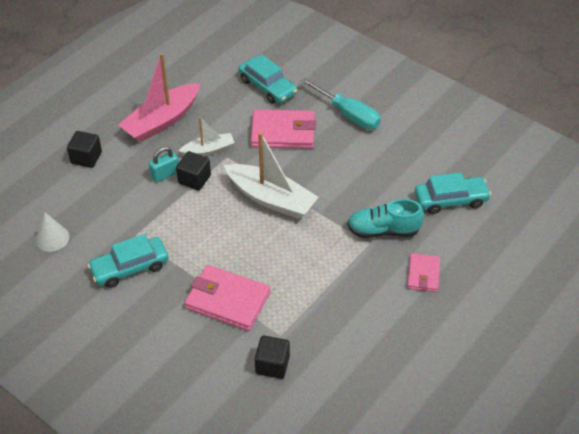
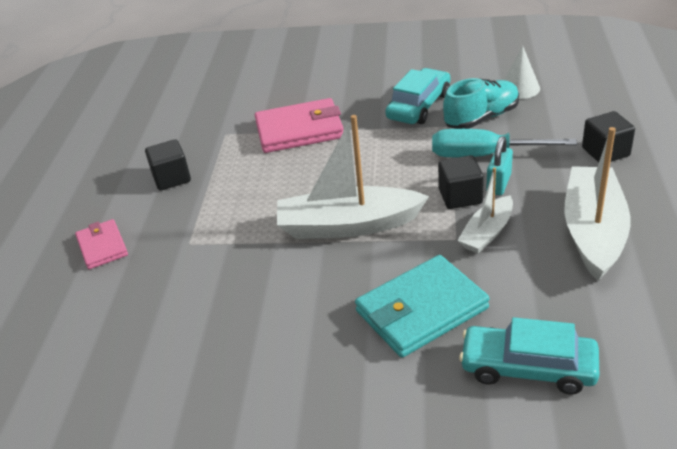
camera: 150 degrees right, 10 degrees down
pink boat [118,53,200,142] -> white boat [565,127,631,281]
pink wallet [251,109,316,149] -> turquoise wallet [355,255,489,358]
black cube [255,335,290,379] -> black cube moved to [145,139,191,190]
turquoise screwdriver [301,78,381,129] -> turquoise screwdriver moved to [432,129,577,157]
turquoise shoe [347,199,424,238] -> turquoise shoe moved to [443,78,519,129]
turquoise car [415,172,491,214] -> none

